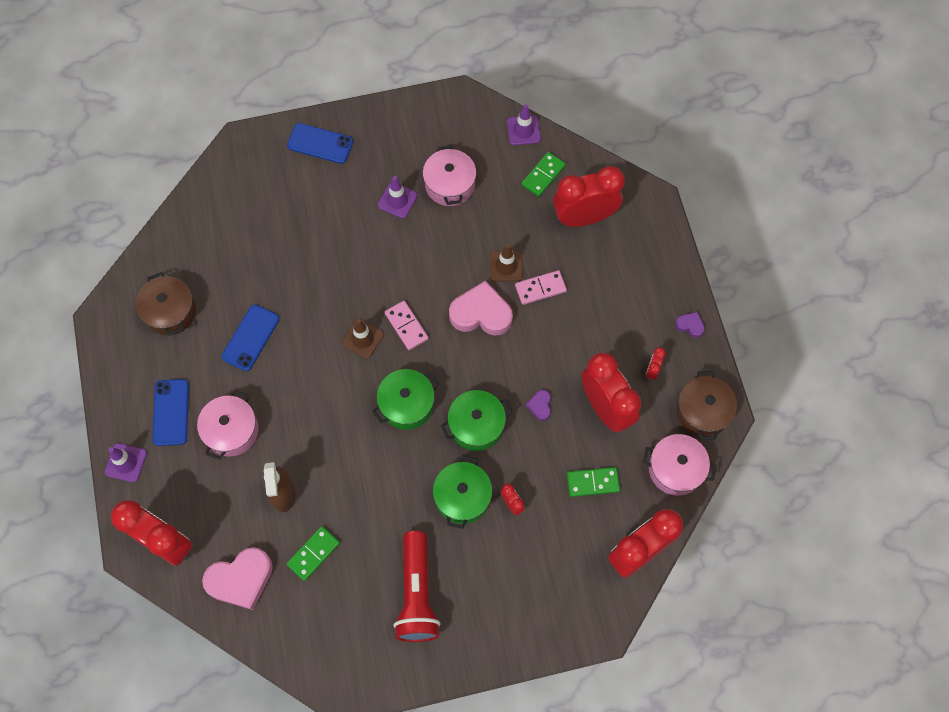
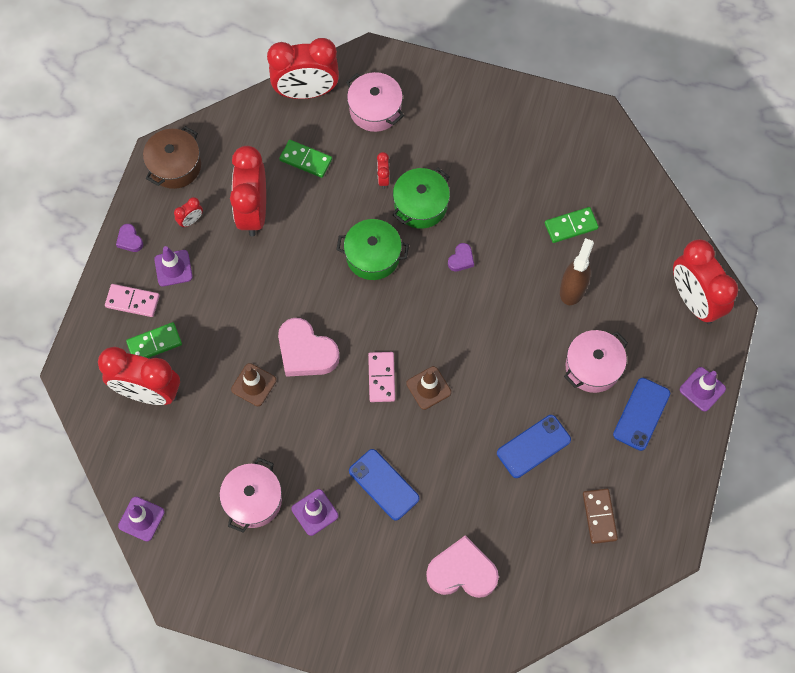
camera: 150 degrees left, 0 degrees up
brown pot [136,272,196,336] -> brown domino [583,489,618,544]
pink heart [202,547,273,610] -> pink heart moved to [426,535,499,598]
blue phone [287,123,353,164] -> blue phone moved to [349,449,419,521]
green pot [372,369,439,430] -> none
red flashlight [393,531,441,642] -> none
pink domino [515,270,567,305] -> pink domino moved to [105,284,160,317]
green domino [521,152,566,197] -> green domino moved to [126,322,182,358]
purple heart [526,390,551,421] -> purple heart moved to [448,243,474,271]
pink pot [643,434,717,496] -> pink pot moved to [346,72,404,132]
none -> purple traffic cone [154,246,193,286]

